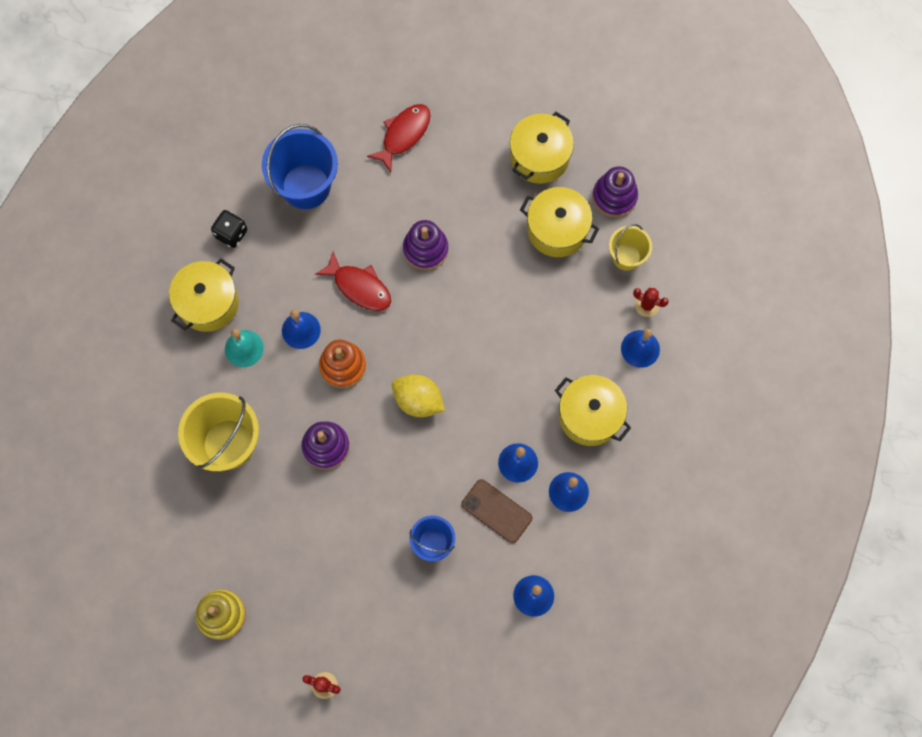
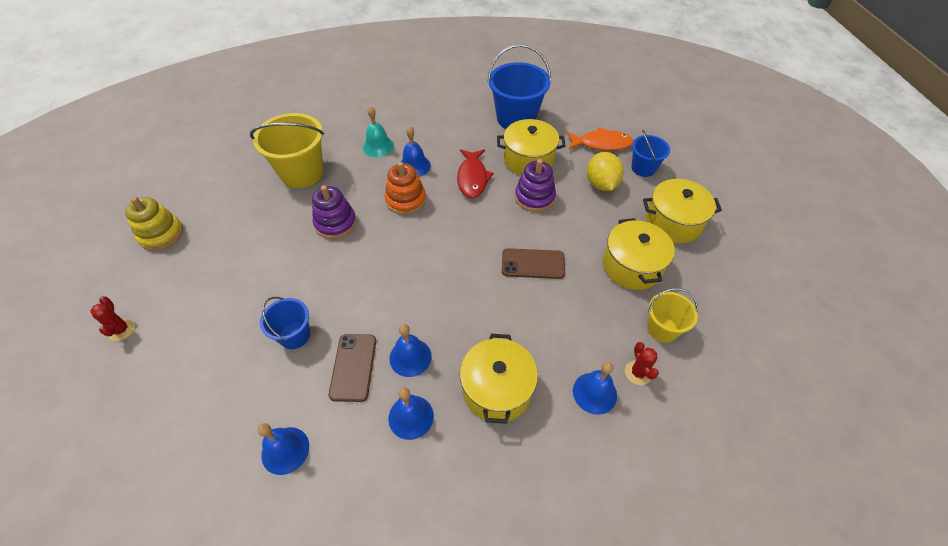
camera: 55 degrees right, 20 degrees down
yellow pot [169,258,239,332] -> yellow pot moved to [497,119,566,175]
black dice [211,210,247,248] -> none
red fish [367,104,431,172] -> orange fish [567,127,634,151]
yellow lemon [392,374,445,417] -> yellow lemon moved to [587,152,624,191]
purple stacking toy [592,166,638,217] -> none
none -> brown phone [502,248,565,279]
none -> blue bucket [632,130,670,177]

